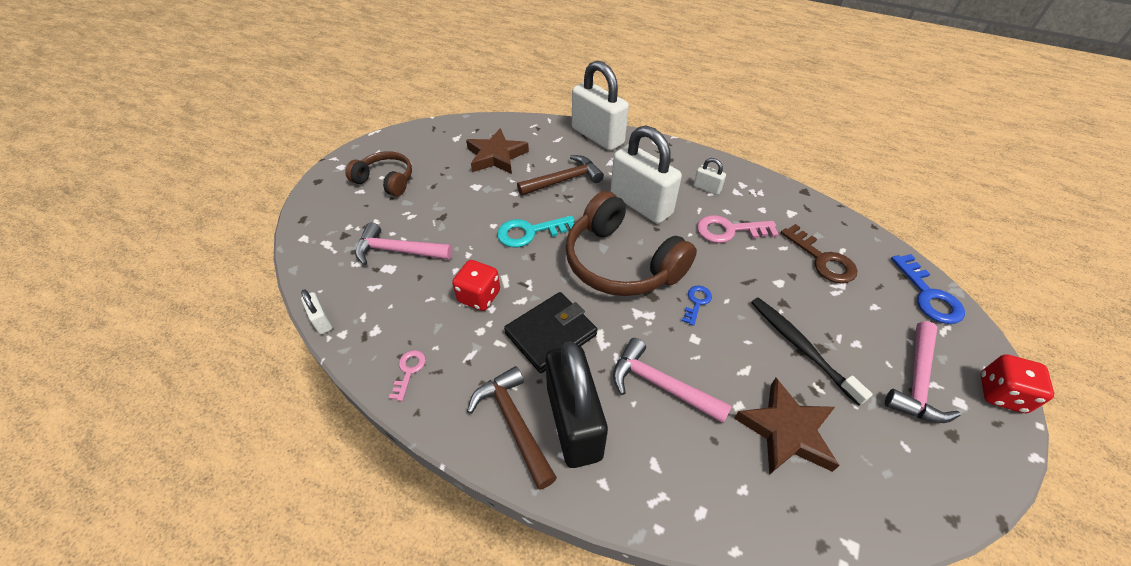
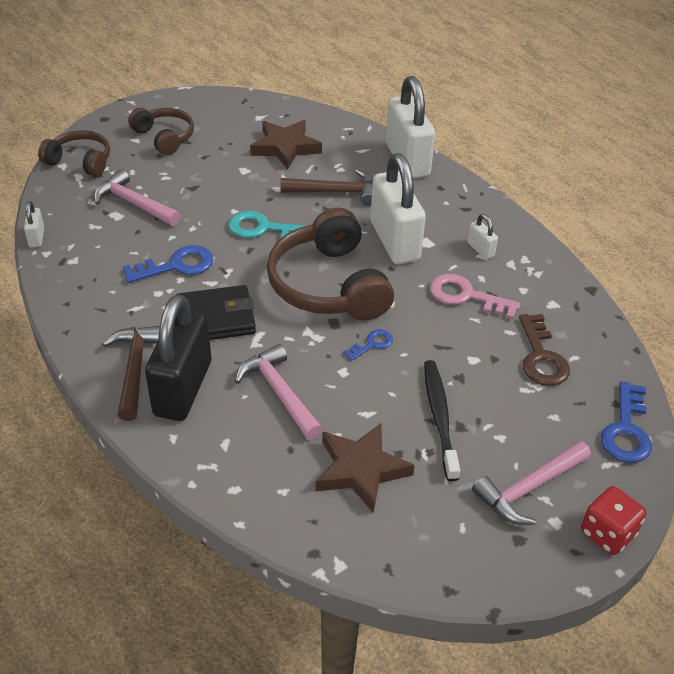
camera: 25 degrees right, 5 degrees down
pink key [389,350,426,401] -> none
red dice [452,260,500,311] -> blue key [123,245,214,283]
none -> brown headphones [38,130,110,177]

